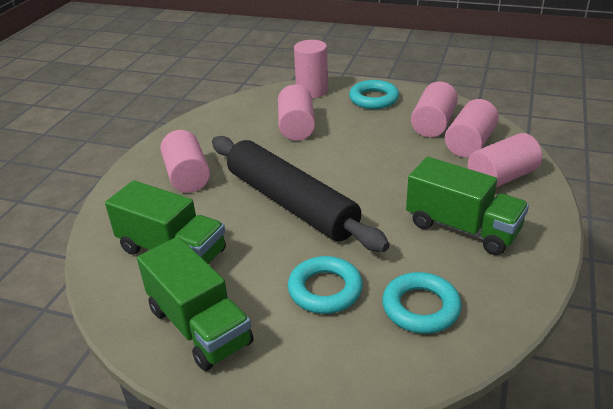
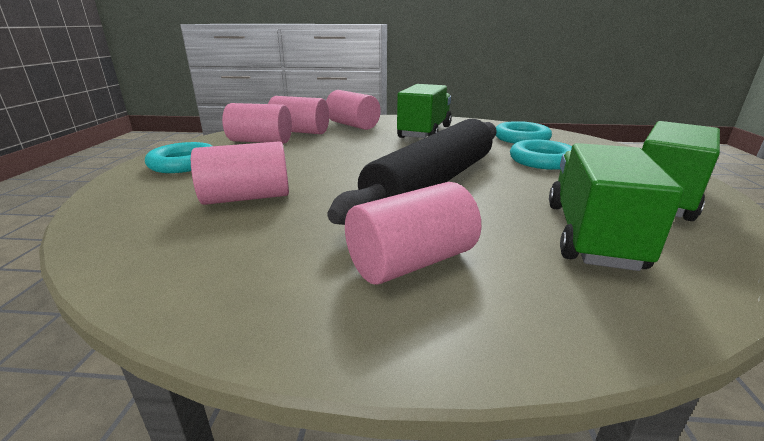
camera: 105 degrees left, 10 degrees down
pink cylinder [294,40,328,98] -> none

